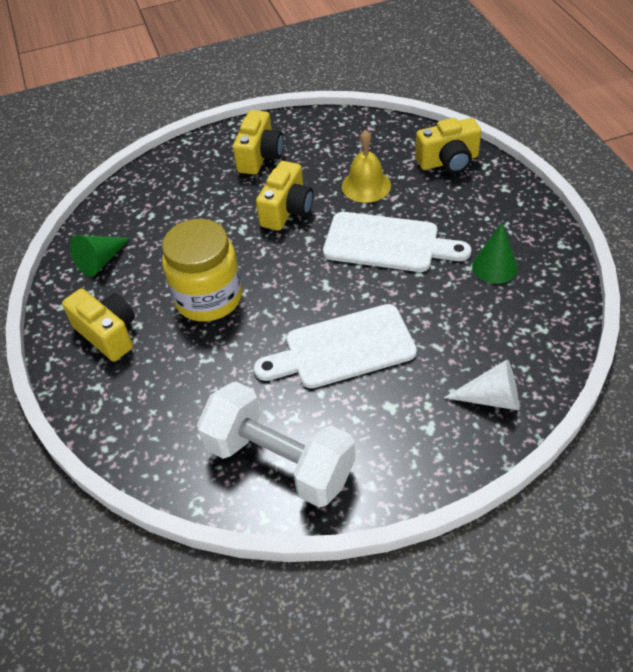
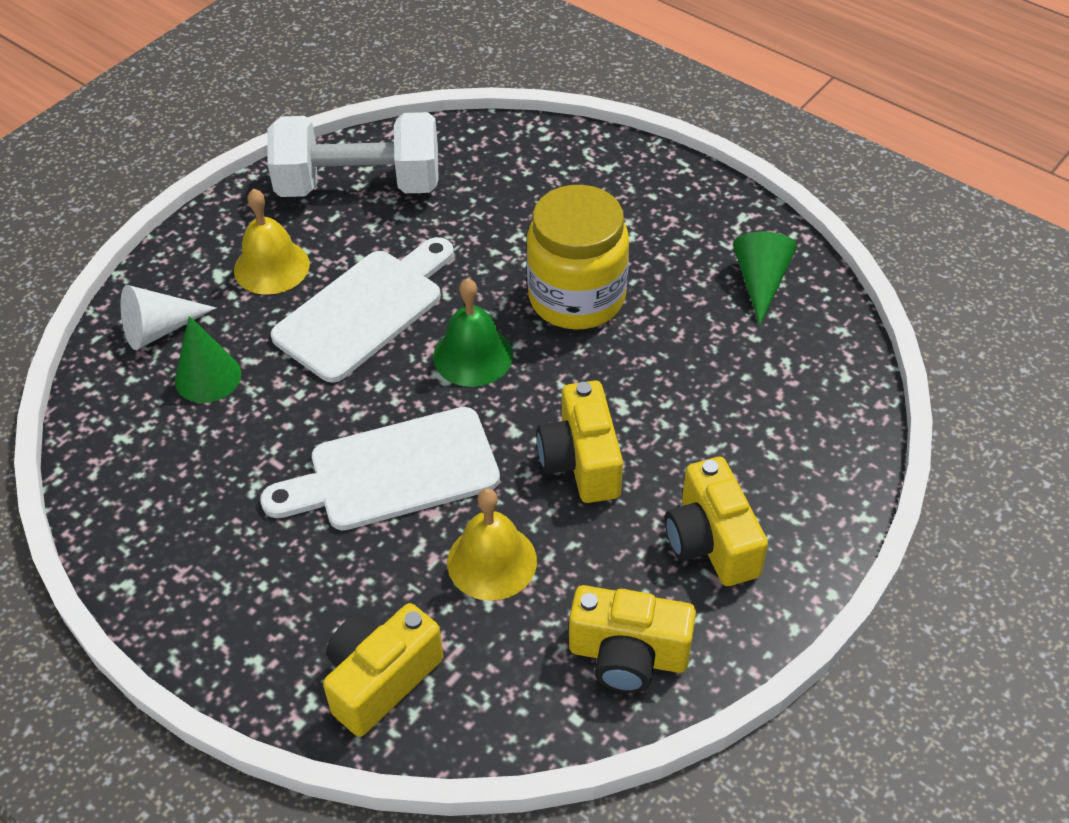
camera: 145 degrees right, 0 degrees up
yellow camera [62,288,135,361] -> yellow camera moved to [569,585,696,693]
green cone [472,222,518,284] -> green cone moved to [175,316,241,403]
none -> yellow bell [234,189,310,295]
none -> green bell [433,278,513,387]

